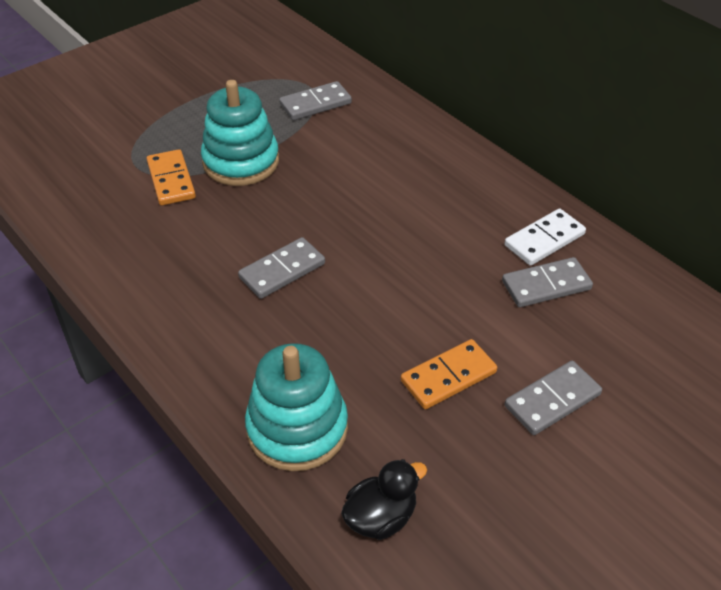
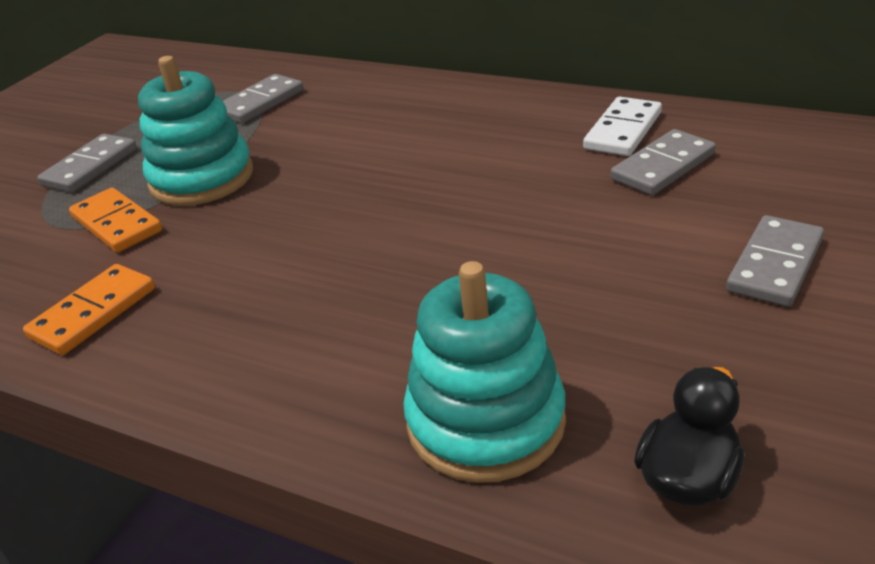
camera: 20 degrees left, 10 degrees down
grey domino [238,237,325,299] -> grey domino moved to [37,134,137,193]
orange domino [401,339,497,409] -> orange domino moved to [23,264,155,355]

